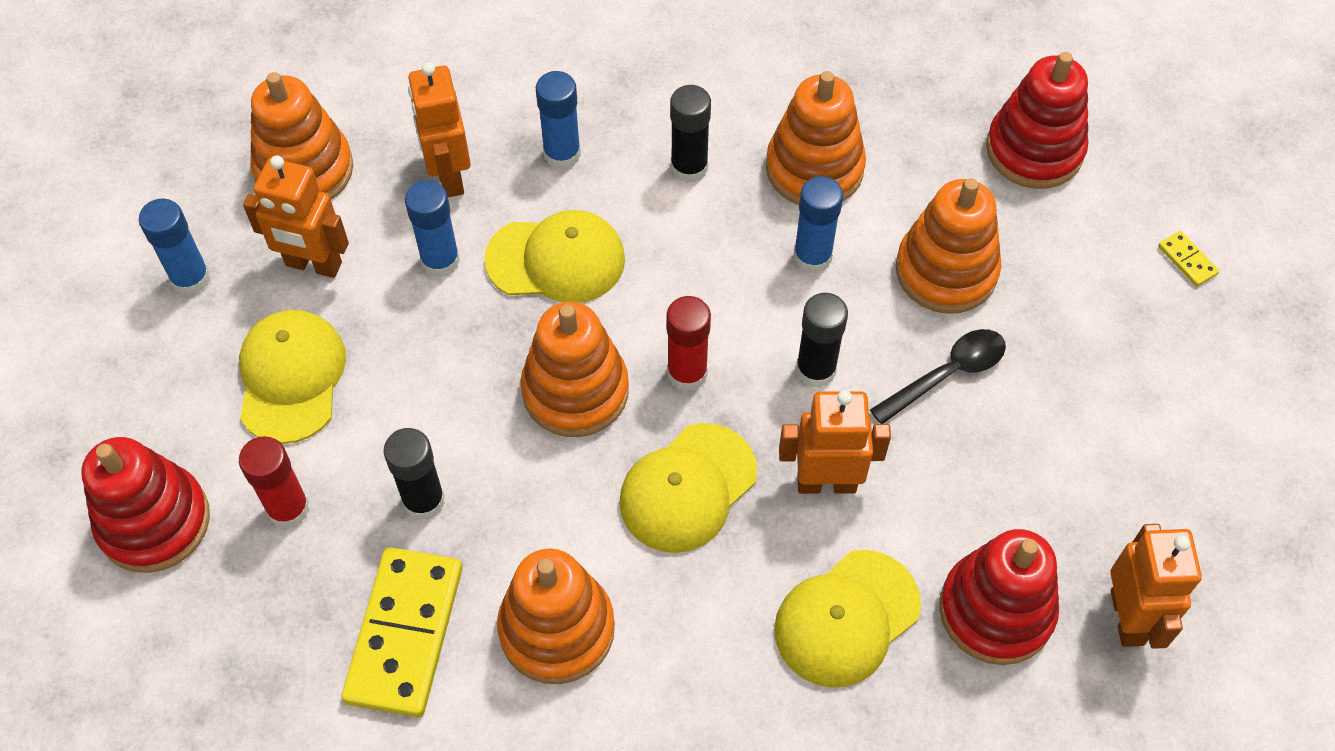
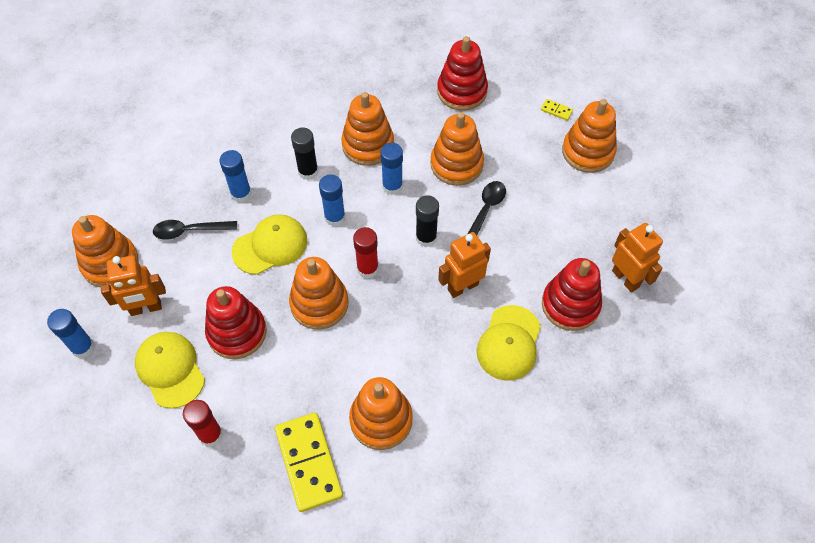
camera: 30 degrees left, 0 degrees up
red stacking toy [81,437,210,573] -> red stacking toy moved to [205,286,267,359]
black glue stick [384,428,445,520] -> none
blue glue stick [405,180,460,278] -> blue glue stick moved to [319,174,346,226]
orange robot [408,62,471,197] -> black spoon [153,220,237,240]
yellow cap [619,423,757,553] -> none
none -> orange stacking toy [562,99,617,173]

